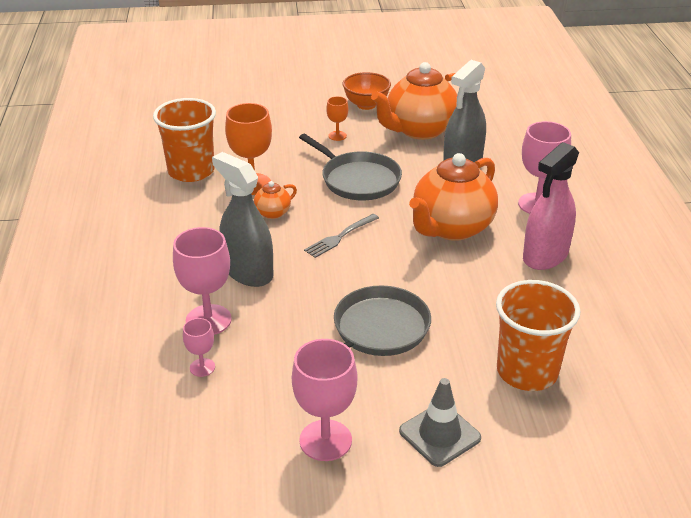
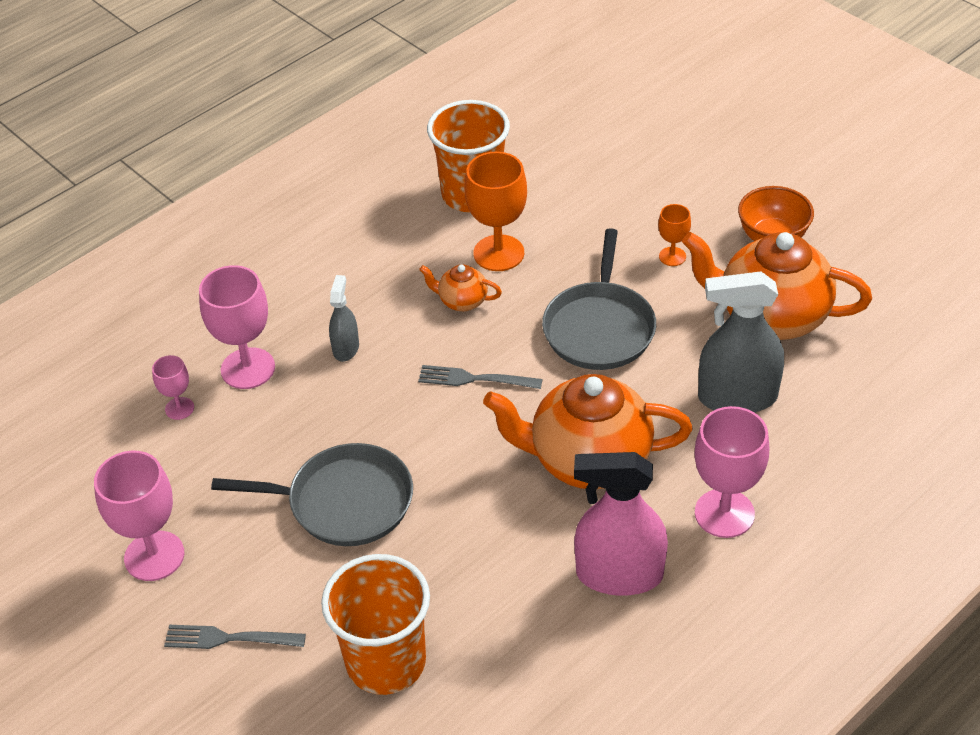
camera: 55 degrees right, 10 degrees up
grey spray bottle [212,152,273,287] -> grey spray bottle [329,275,359,362], size x0.53
grey traffic cone [399,378,481,467] -> grey fork [164,625,306,649]

